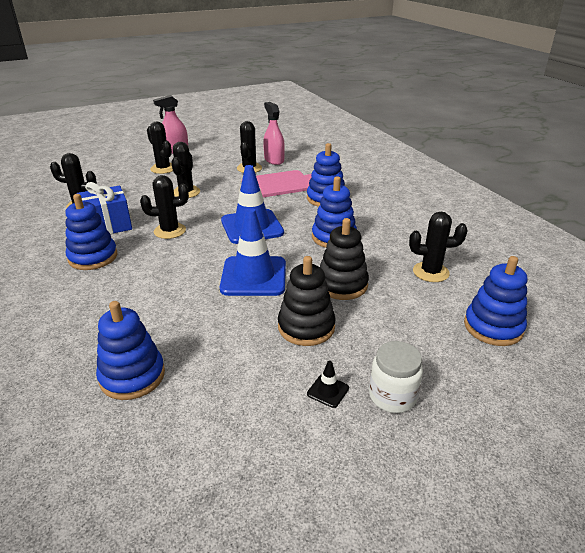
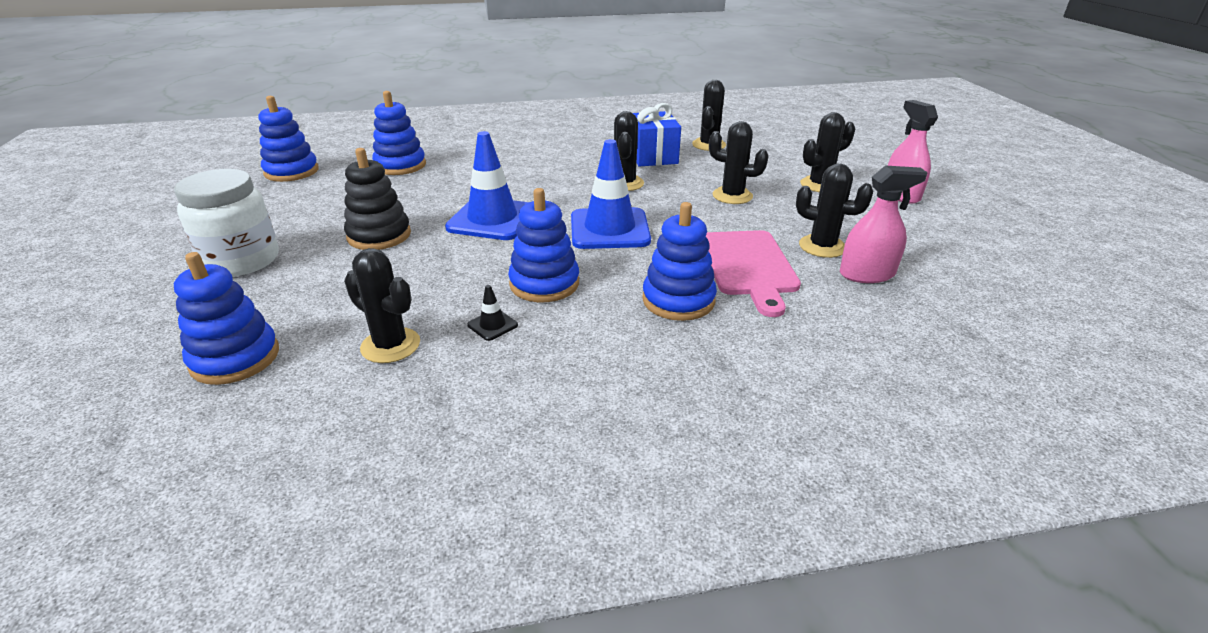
camera: 105 degrees right, 0 degrees up
blue stacking toy [65,194,118,270] -> blue stacking toy moved to [259,96,319,182]
black traffic cone [307,361,349,408] -> black traffic cone moved to [467,285,518,341]
black stacking toy [320,218,369,300] -> none
white jar [369,341,423,413] -> white jar [174,169,279,277], size x1.53
black cactus [409,212,468,282] -> black cactus turned 75 degrees counterclockwise [344,248,420,363]

